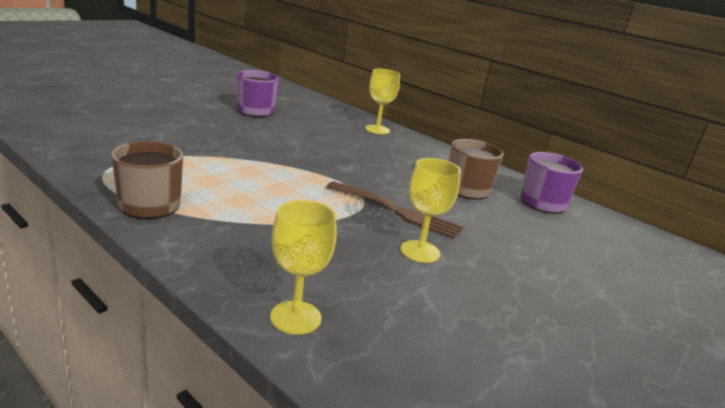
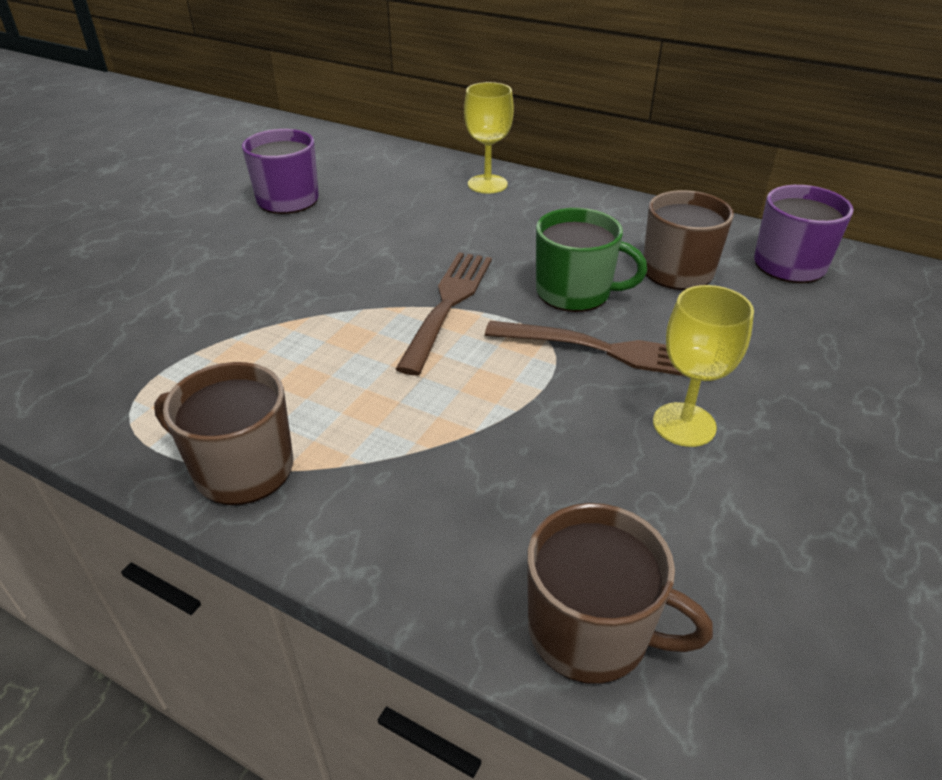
camera: 10 degrees left, 15 degrees up
yellow goblet [270,200,337,335] -> brown mug [527,503,713,684]
none -> brown fork [396,252,492,375]
none -> green mug [536,208,647,312]

